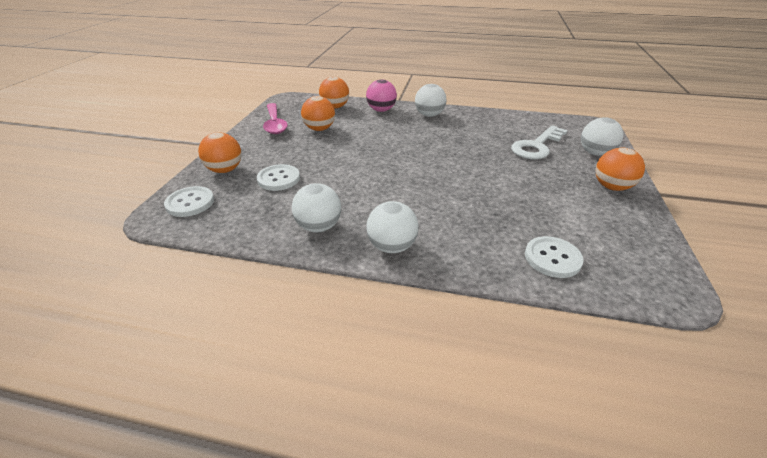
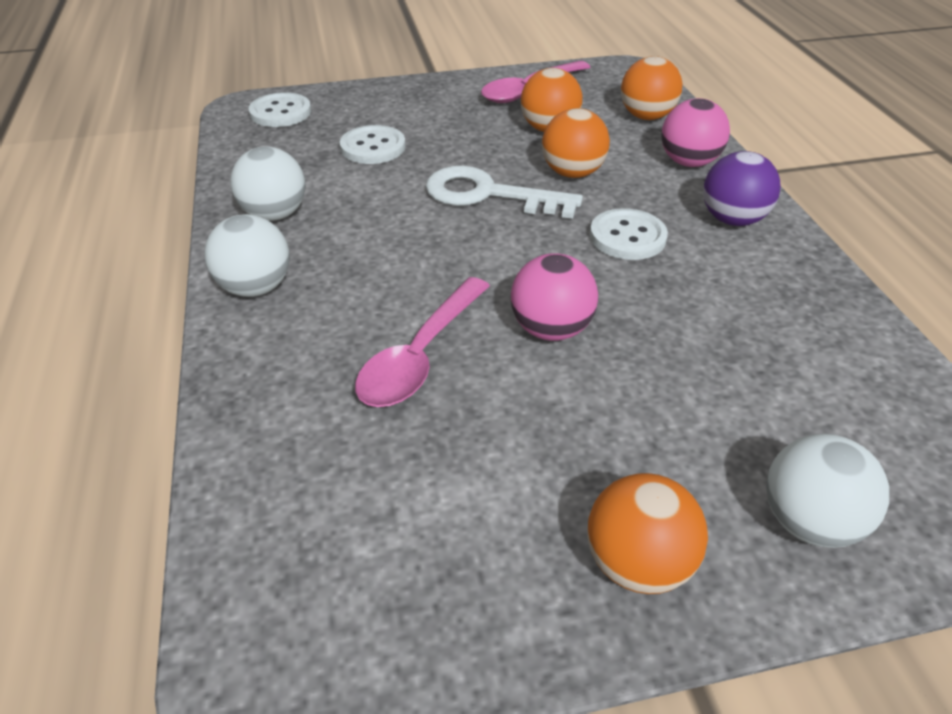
camera: 65 degrees right, 5 degrees up
orange ball [198,132,242,173] -> orange ball moved to [542,108,610,178]
white ball [415,84,446,117] -> purple ball [703,151,781,226]
white key [511,125,568,159] -> white key moved to [426,166,583,219]
white button [525,236,584,278] -> white button moved to [590,208,668,260]
none -> pink spoon [355,277,490,407]
none -> pink ball [511,253,598,341]

